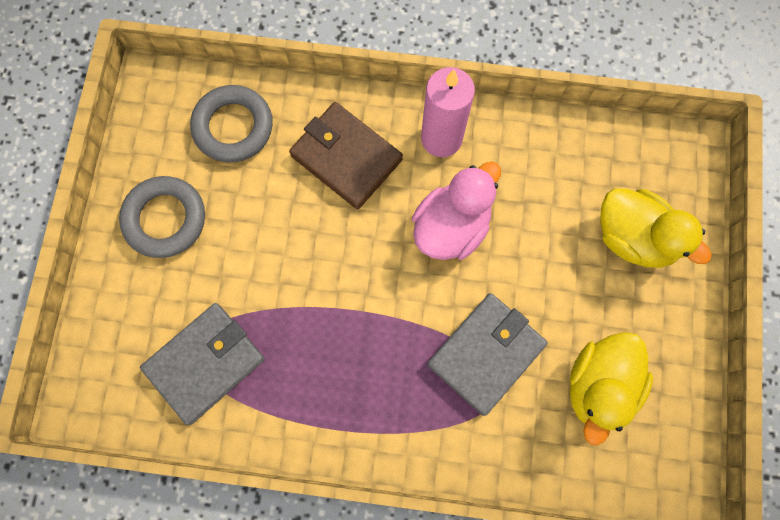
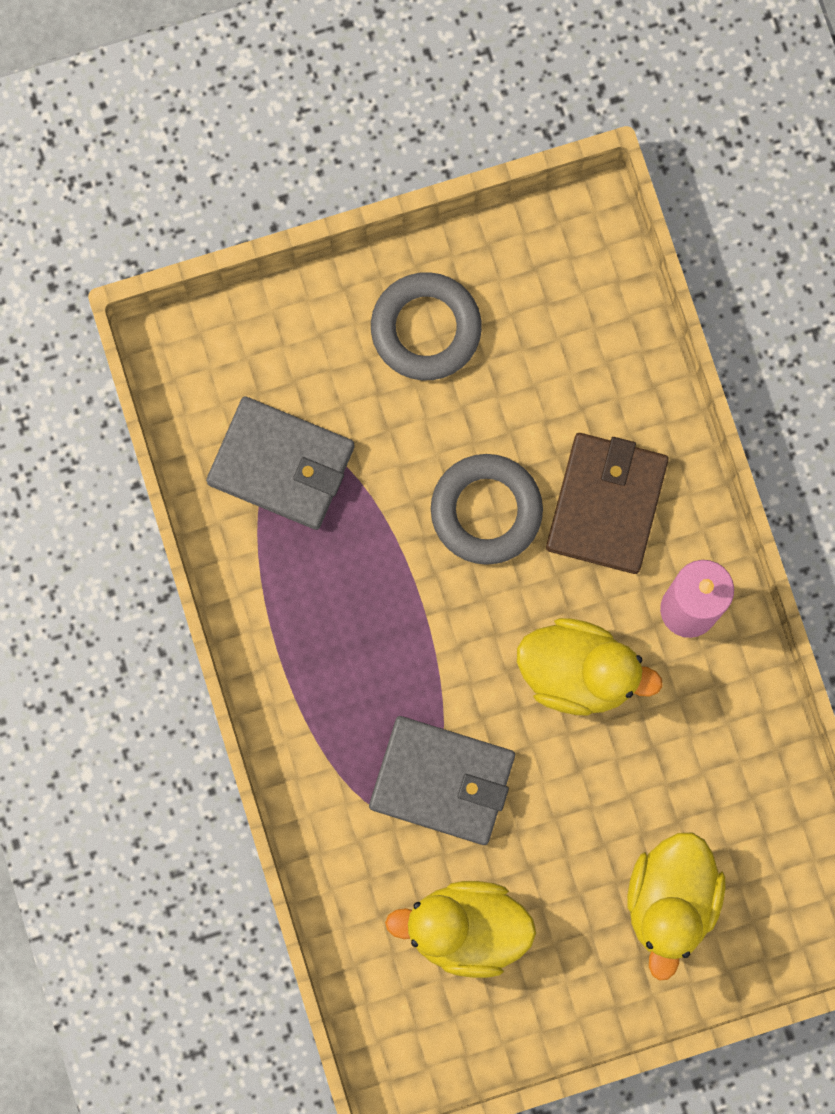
camera: 65 degrees right, 5 degrees up
grey ring [190,85,273,163] -> grey ring moved to [431,454,543,565]
pink duck [412,162,501,260] -> yellow duck [517,618,663,715]

